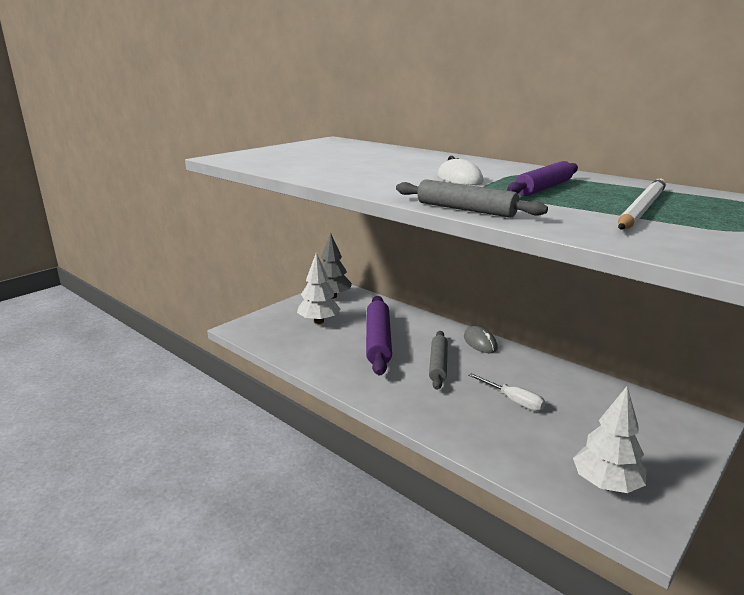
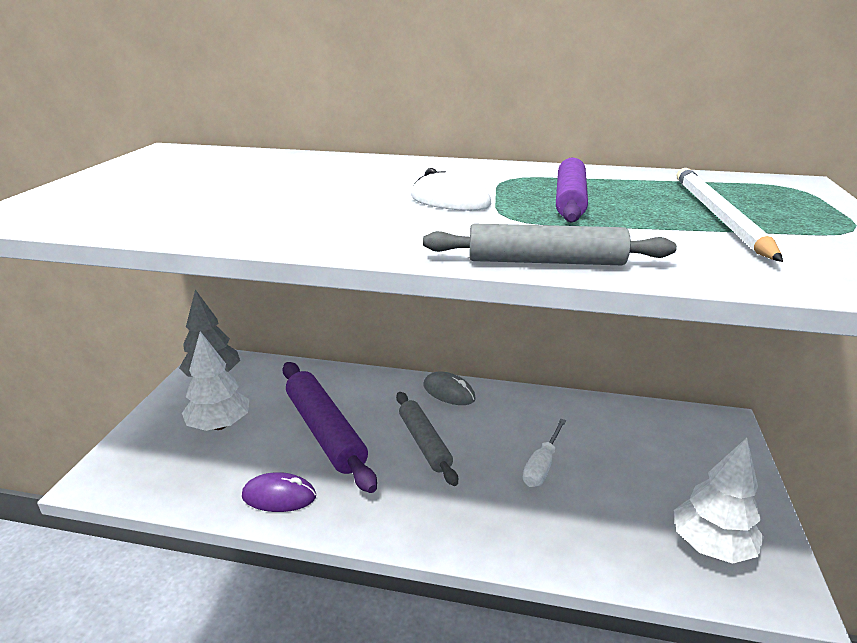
camera: 30 degrees left, 5 degrees up
white screwdriver [468,373,545,411] -> white screwdriver turned 105 degrees clockwise [523,419,566,487]
none -> purple mouse [242,472,316,512]

